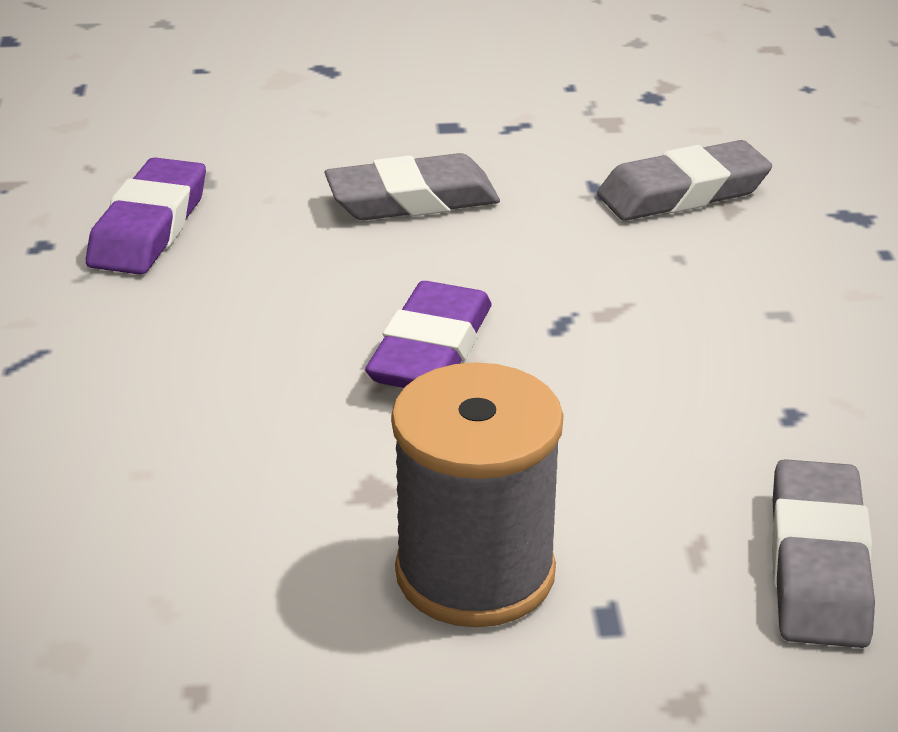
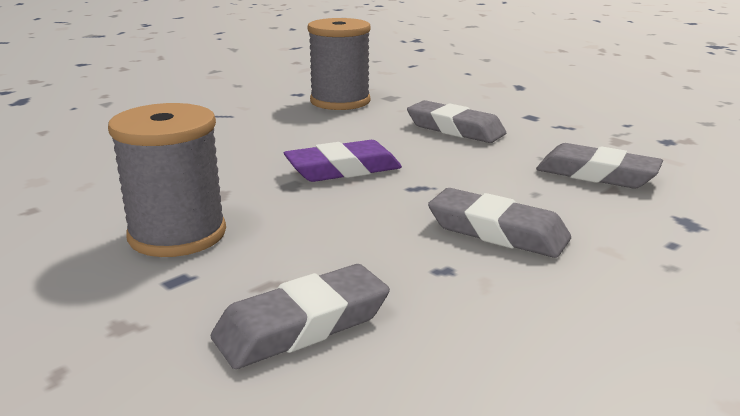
camera: 50 degrees right, 10 degrees down
purple eraser [86,157,206,275] -> grey spool [308,18,371,110]
none -> grey eraser [428,188,571,258]

